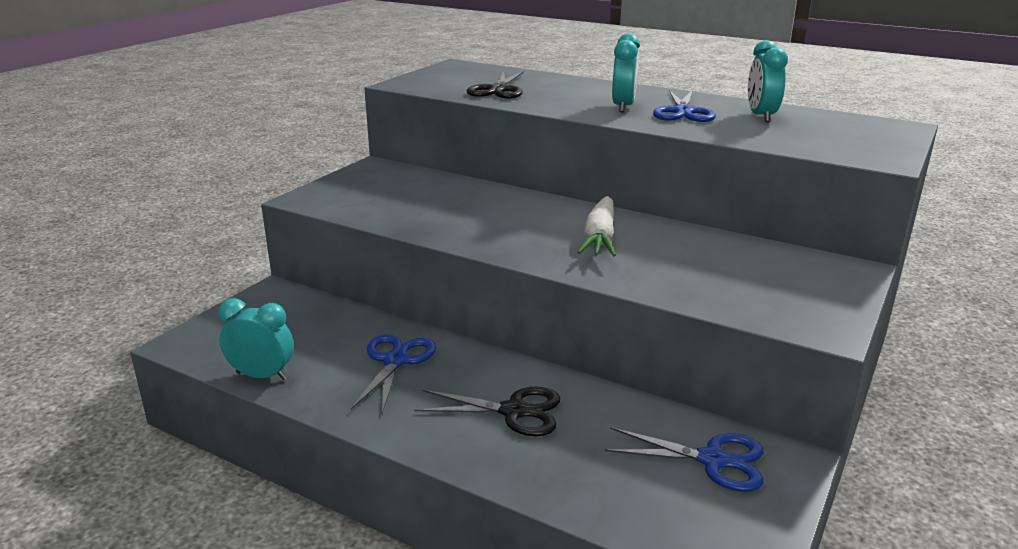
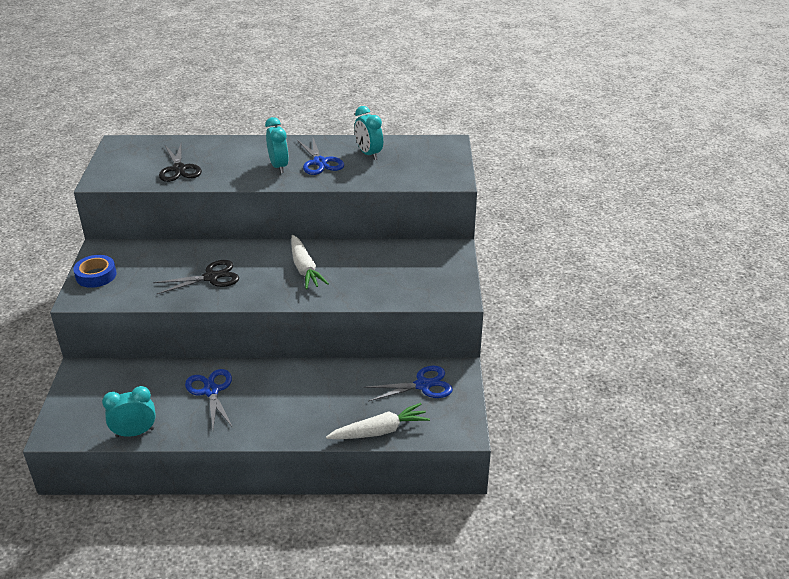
camera: 30 degrees left, 10 degrees up
black scissors [414,387,560,436] -> black scissors moved to [153,260,239,294]
none -> blue tape [73,255,117,288]
none -> white carrot [326,403,430,439]

